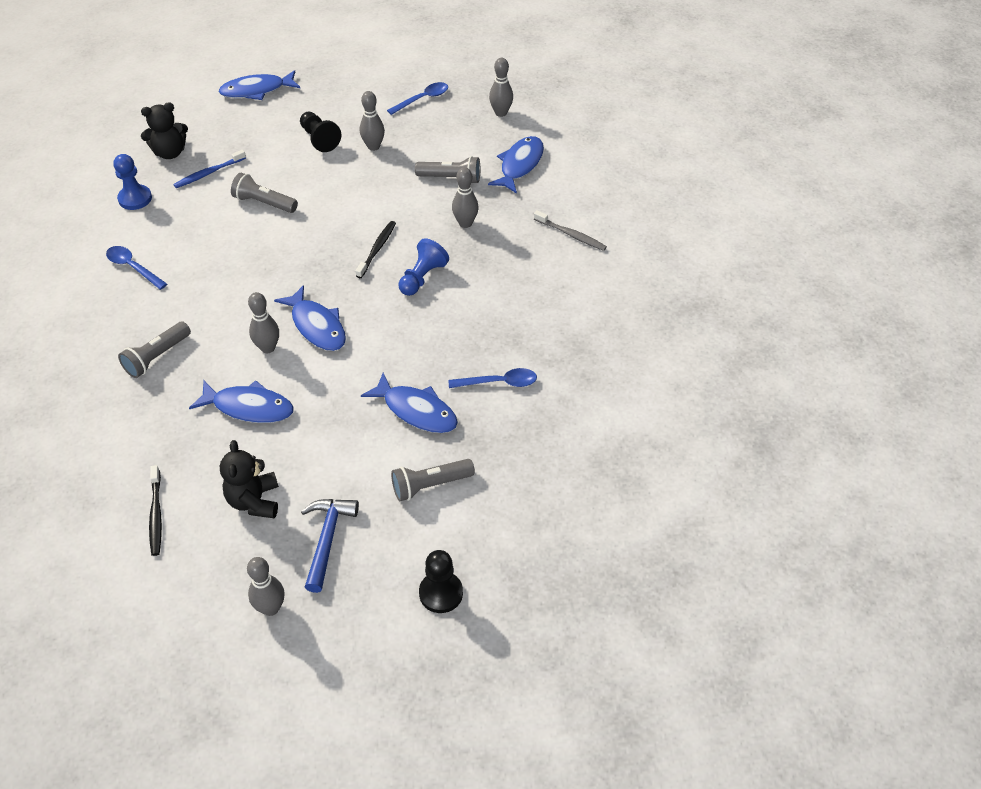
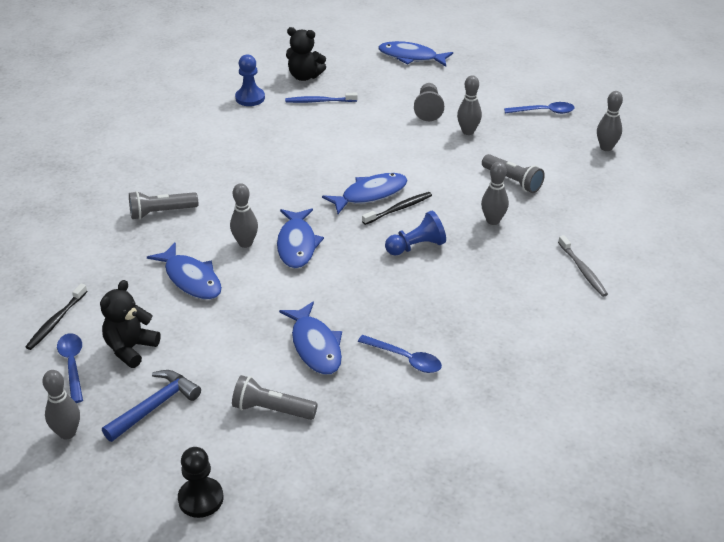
camera: 35 degrees right, 10 degrees down
blue spoon [106,246,167,290] -> blue spoon moved to [57,333,83,403]
grey flashlight [231,173,298,213] -> none
black pawn [300,112,341,152] -> grey pawn [414,83,444,121]
blue fish [488,136,544,194] -> blue fish moved to [322,173,408,214]

